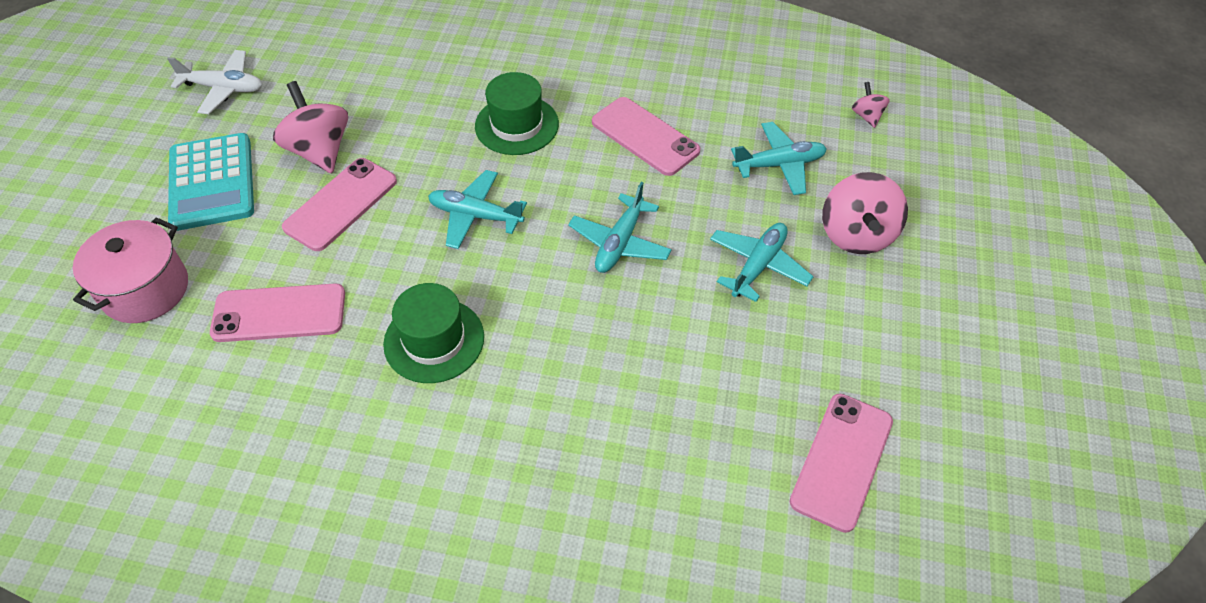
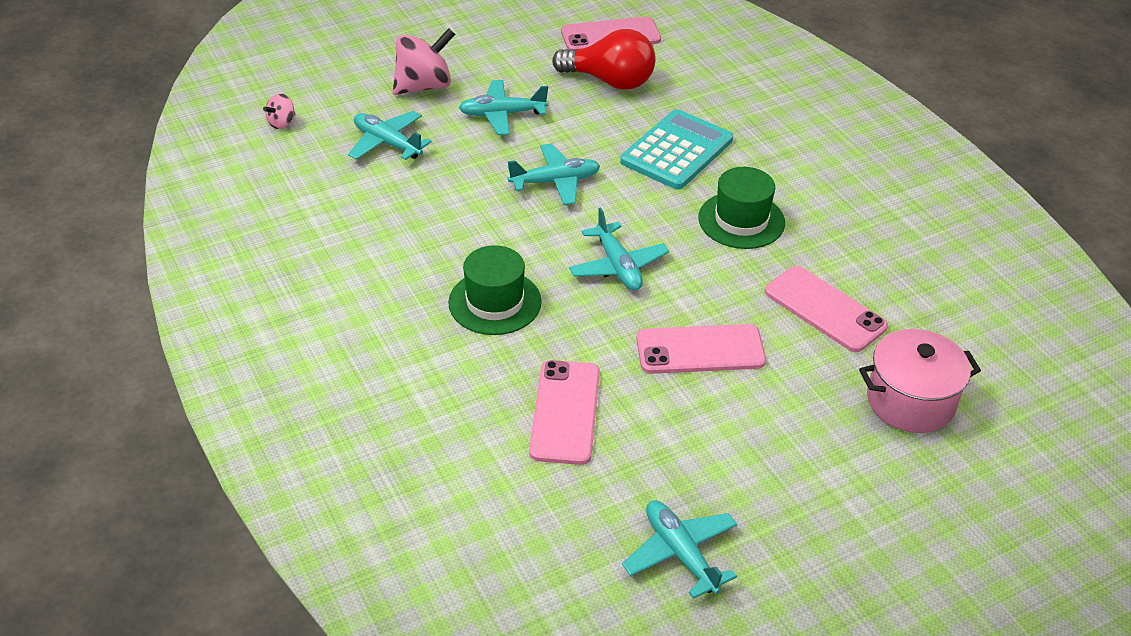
camera: 130 degrees left, 10 degrees down
white plane [167,50,263,114] -> turquoise plane [622,500,737,599]
turquoise calculator [168,133,254,231] -> turquoise calculator moved to [620,109,733,190]
pink spinning top [273,81,348,173] -> none
pink phone [592,97,700,176] -> pink phone moved to [529,360,600,465]
none -> red light bulb [552,29,656,90]

